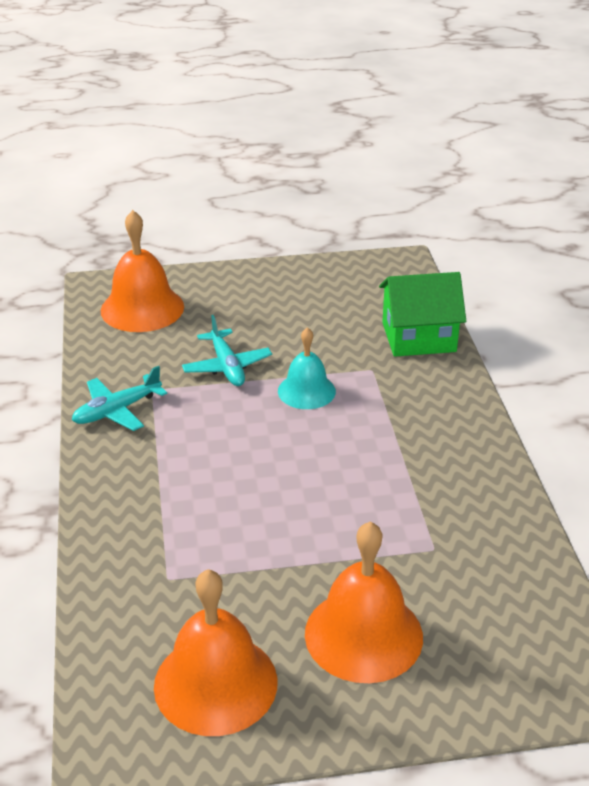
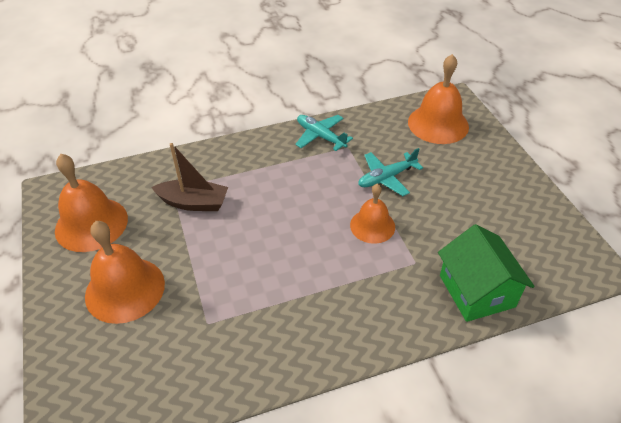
camera: 80 degrees right, 10 degrees up
turquoise bell [278,327,336,409] -> orange bell [350,183,395,244]
none -> brown boat [151,143,228,211]

